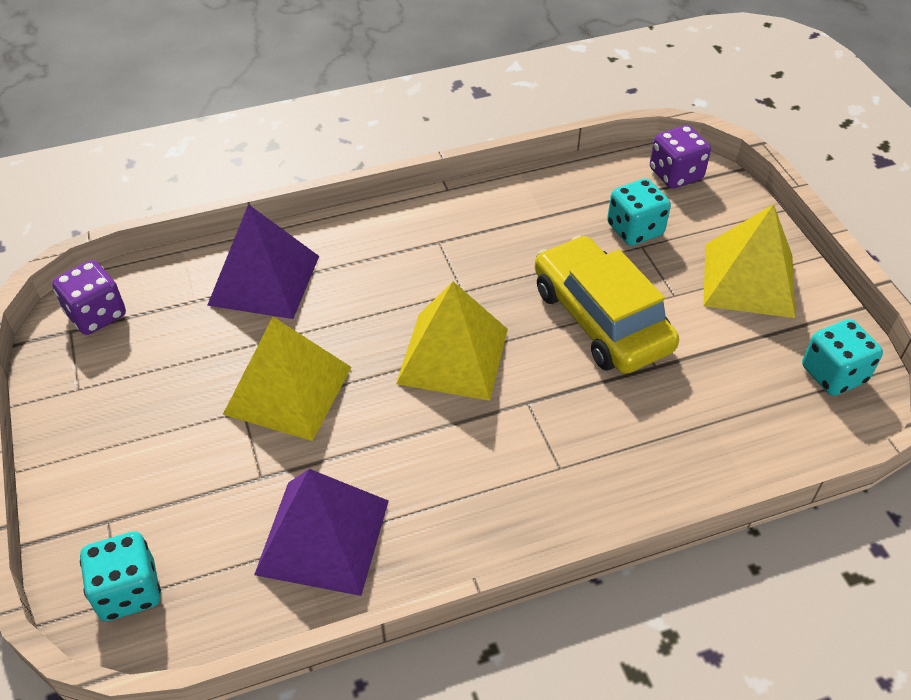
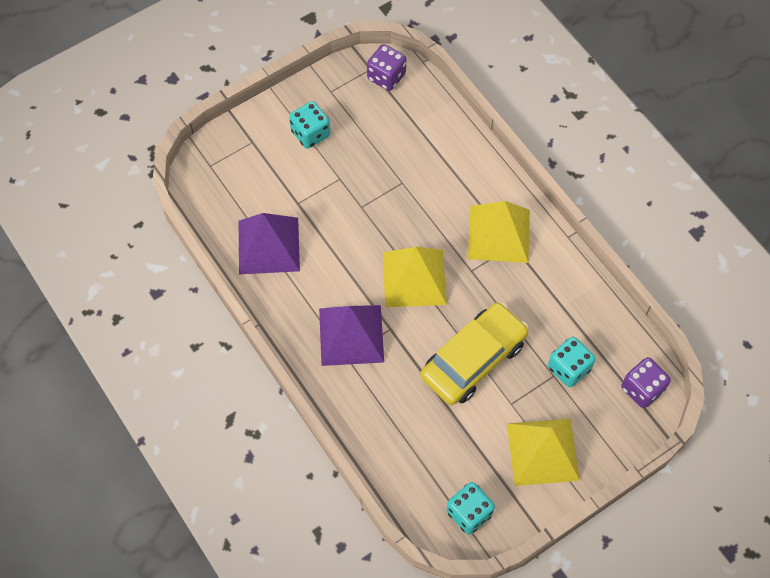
camera: 75 degrees right, 15 degrees up
turquoise dice [80,532,161,621] -> turquoise dice moved to [289,101,330,149]
purple pyramid [207,204,319,319] -> purple pyramid moved to [319,305,384,366]
yellow pyramid [223,317,352,441] -> yellow pyramid moved to [468,201,530,263]

